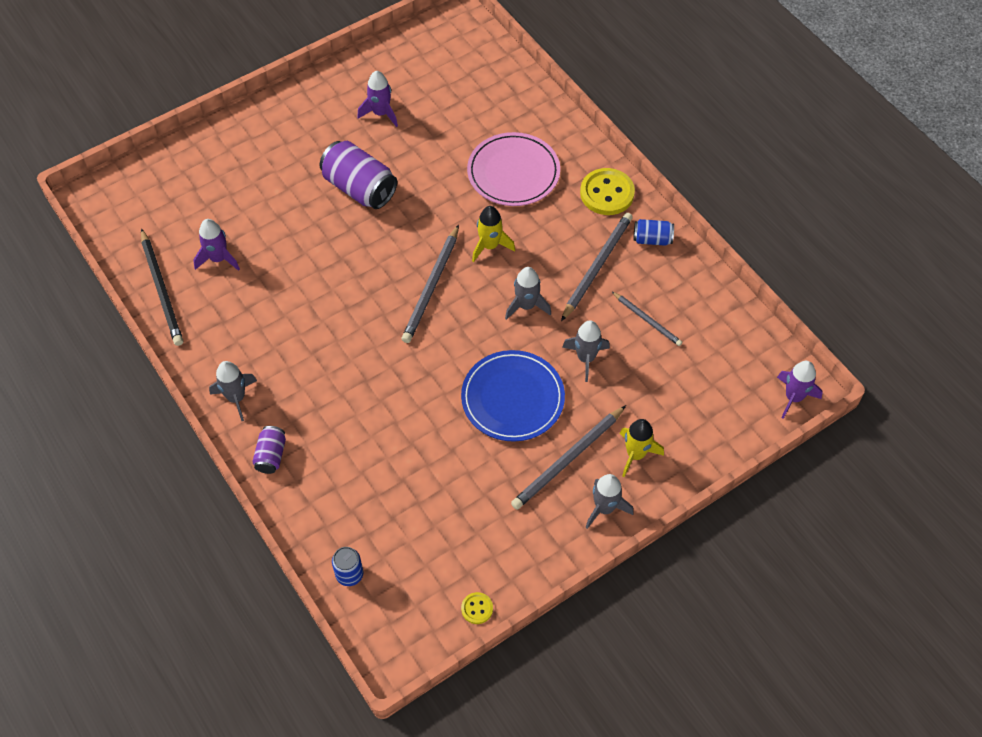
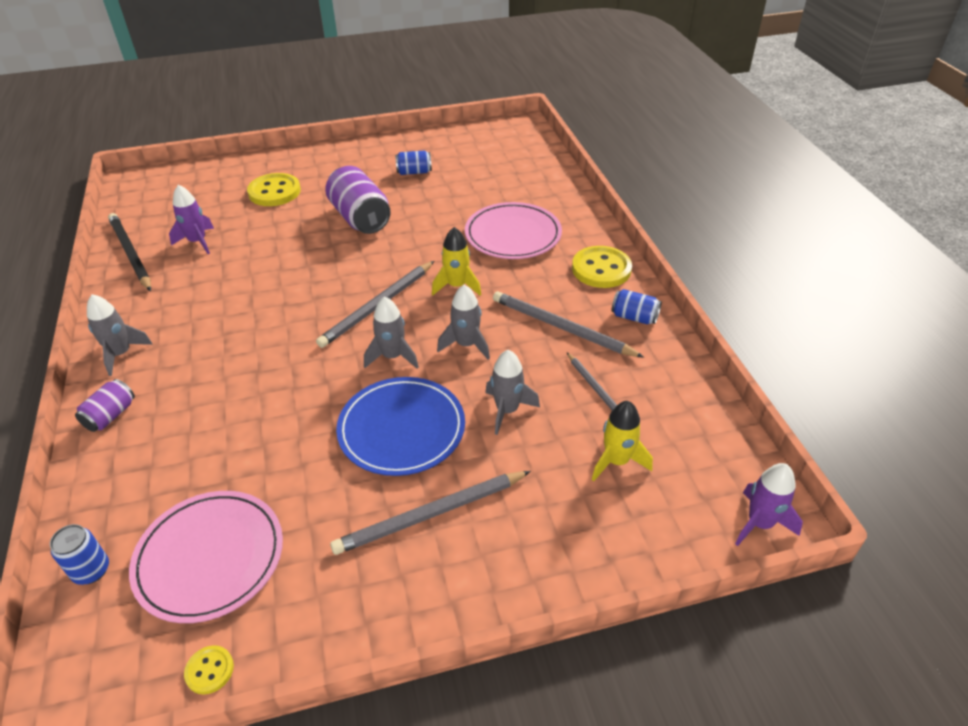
camera: 20 degrees right, 15 degrees down
black pencil [141,228,183,346] -> black pencil turned 150 degrees clockwise [108,213,151,291]
purple rocket [357,71,398,127] -> blue can [395,151,432,175]
grey pencil [561,213,633,321] -> grey pencil turned 105 degrees counterclockwise [493,291,644,358]
grey rocket [585,474,634,529] -> grey rocket moved to [364,296,419,369]
yellow rocket [620,419,664,477] -> yellow rocket moved to [592,401,653,481]
none -> pink plate [129,491,283,623]
none -> yellow button [247,173,301,206]

